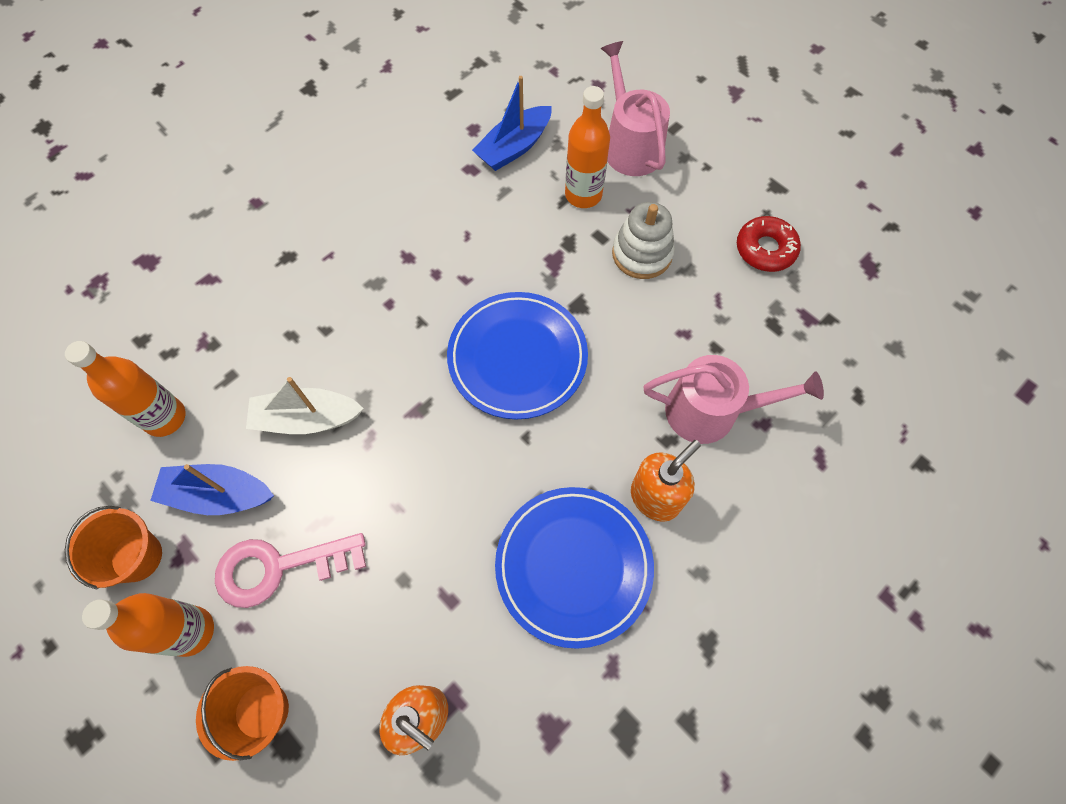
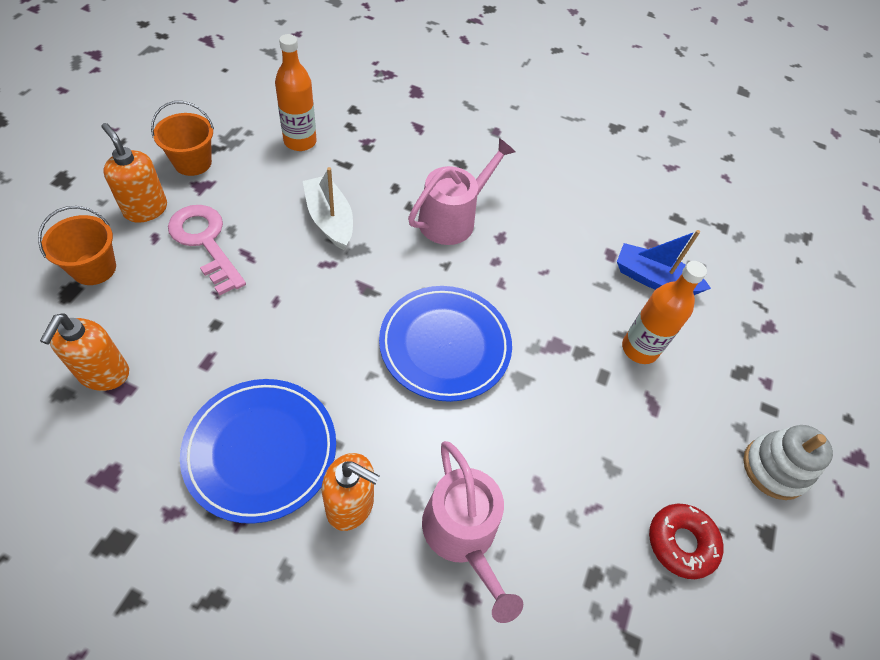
camera: 60 degrees right, 10 degrees down
orange bottle [82,593,214,657] -> orange soap dispenser [101,123,167,223]
blue boat [150,464,274,515] -> none
pink watering can [601,41,670,176] -> pink watering can moved to [408,138,516,245]
white stacking toy [612,202,675,279] -> white stacking toy moved to [744,425,833,500]

